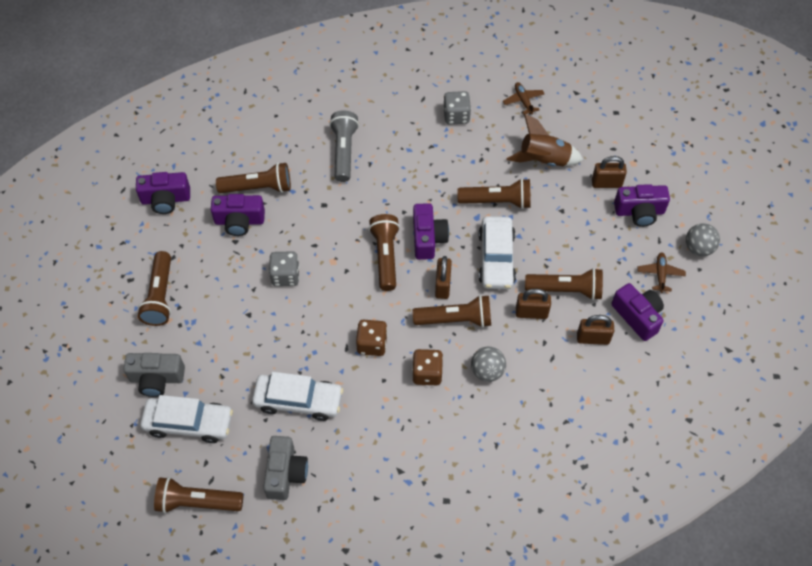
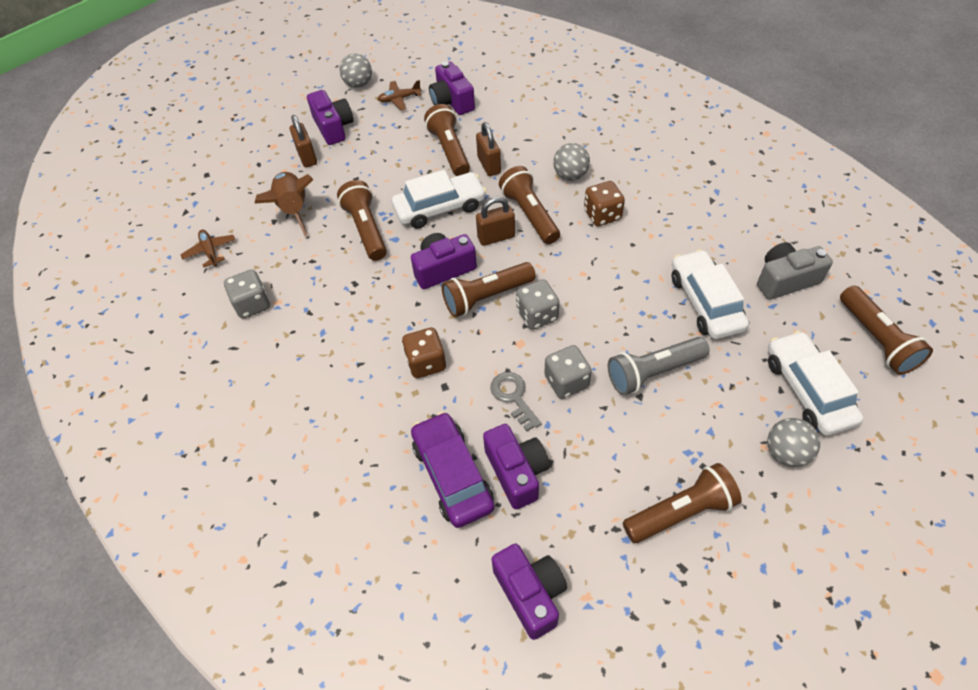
camera: 110 degrees left, 5 degrees down
grey camera [123,353,185,397] -> grey ball [767,418,820,467]
brown flashlight [216,163,291,193] -> purple car [411,412,494,528]
grey flashlight [329,110,359,182] -> grey flashlight moved to [608,337,709,395]
brown dice [356,320,388,356] -> brown dice moved to [402,328,446,378]
brown plane [503,82,545,115] -> brown plane turned 105 degrees clockwise [180,230,235,268]
brown padlock [577,315,614,345] -> none
purple camera [611,283,664,341] -> purple camera turned 60 degrees counterclockwise [429,62,475,115]
none -> grey key [490,372,542,431]
none -> grey dice [516,279,560,330]

